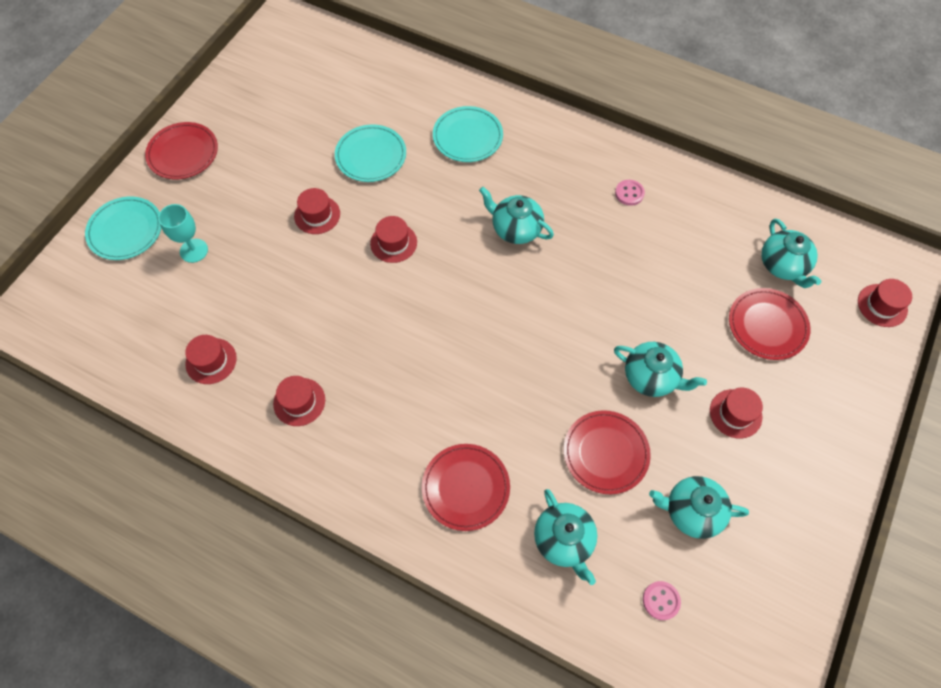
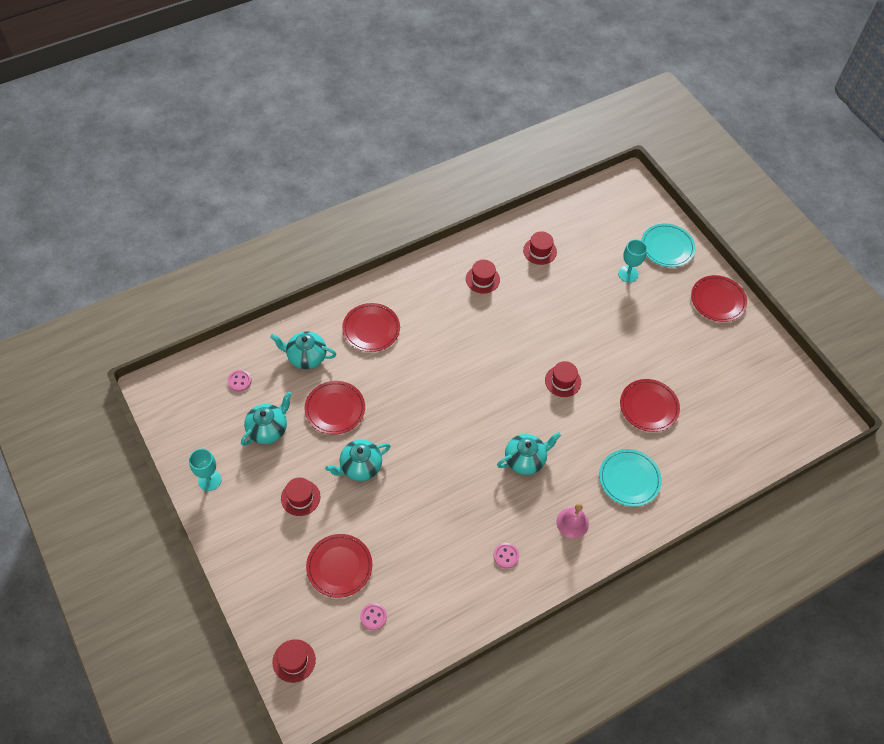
camera: 120 degrees right, 5 degrees down
red hat [294,188,340,234] -> none
turquoise plate [335,124,406,182] -> red plate [620,379,680,432]
turquoise teapot [761,219,822,288] -> pink button [360,603,387,630]
none -> turquoise goblet [189,449,221,491]
none -> pink bell [556,503,589,539]

